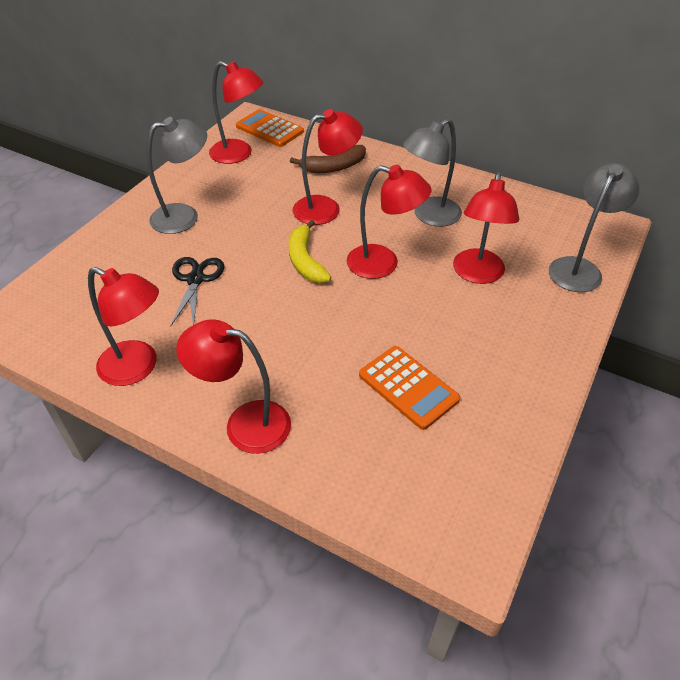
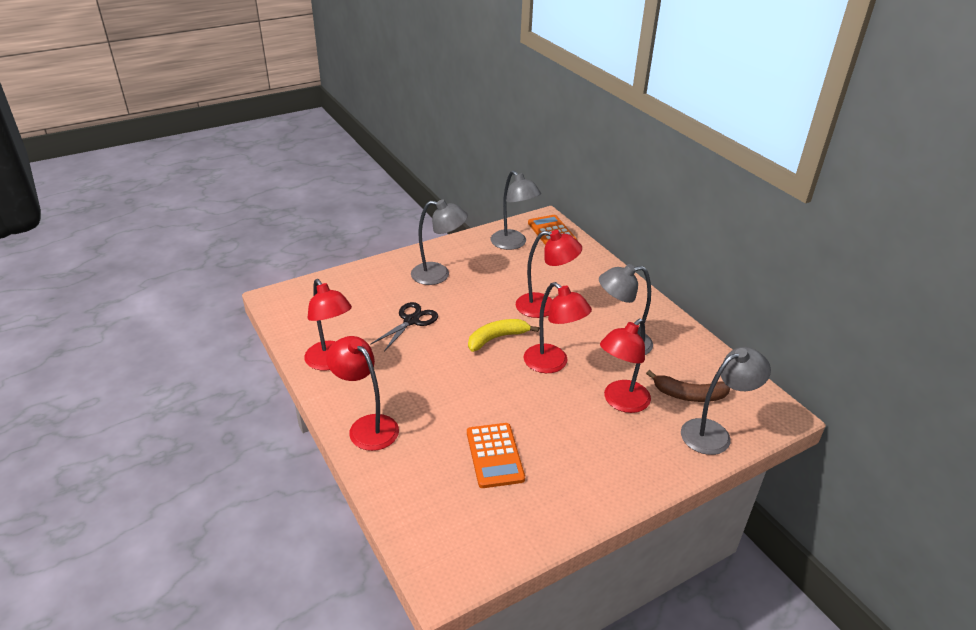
camera: 30 degrees right, 10 degrees down
red lamp [209,61,263,164] -> grey lamp [491,170,541,250]
yellow banana [289,220,331,283] -> yellow banana turned 45 degrees clockwise [468,319,539,352]
brown banana [290,145,366,173] -> brown banana moved to [646,370,730,402]

